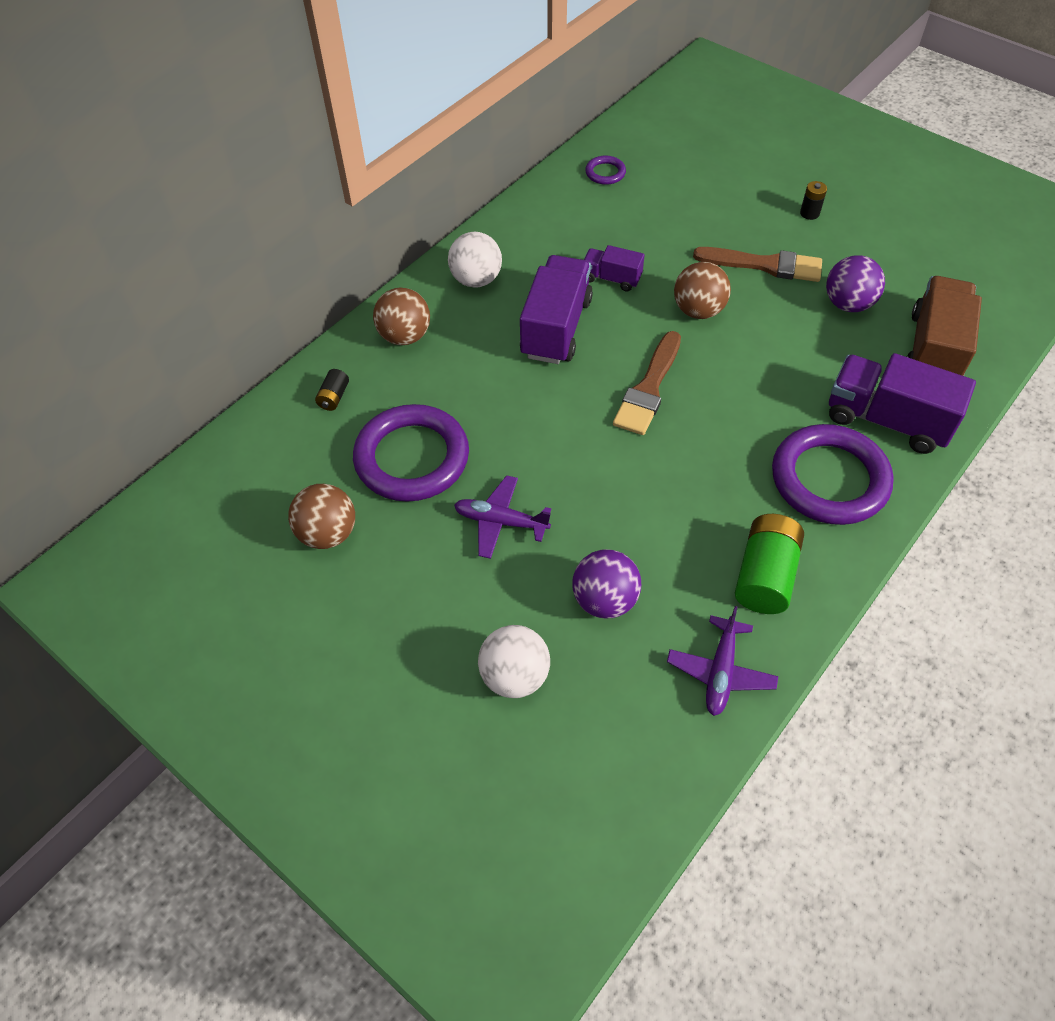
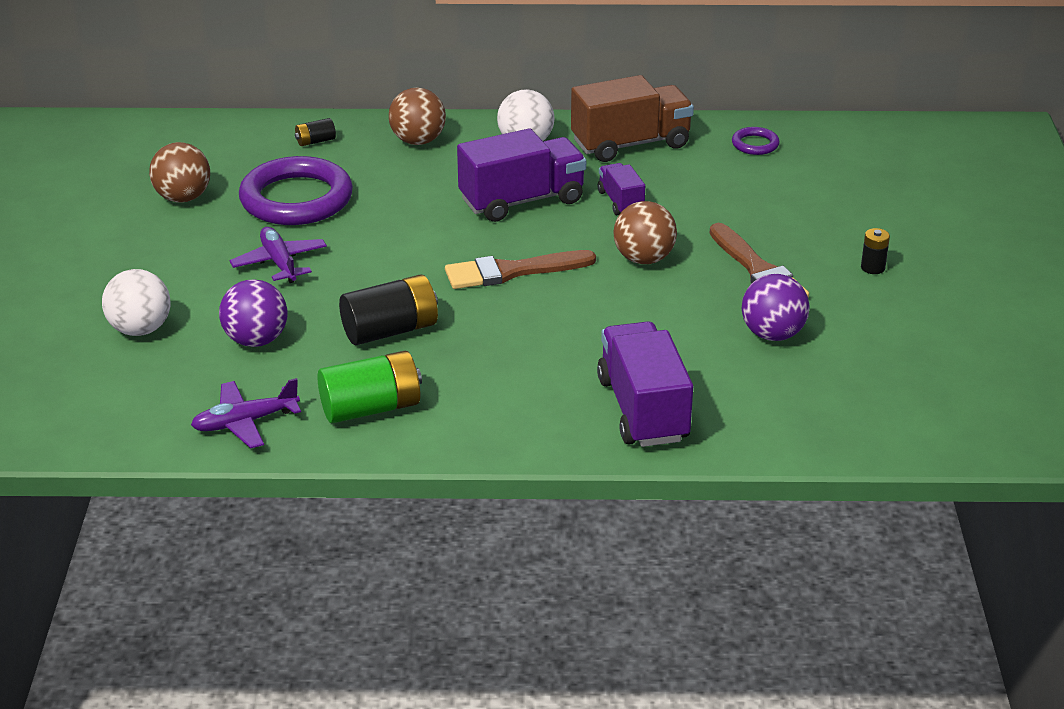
camera: 50 degrees right, 20 degrees down
purple ring [772,424,894,525] -> none
brown truck [907,276,982,376] -> brown truck moved to [571,75,694,162]
none -> black battery [339,275,438,345]

